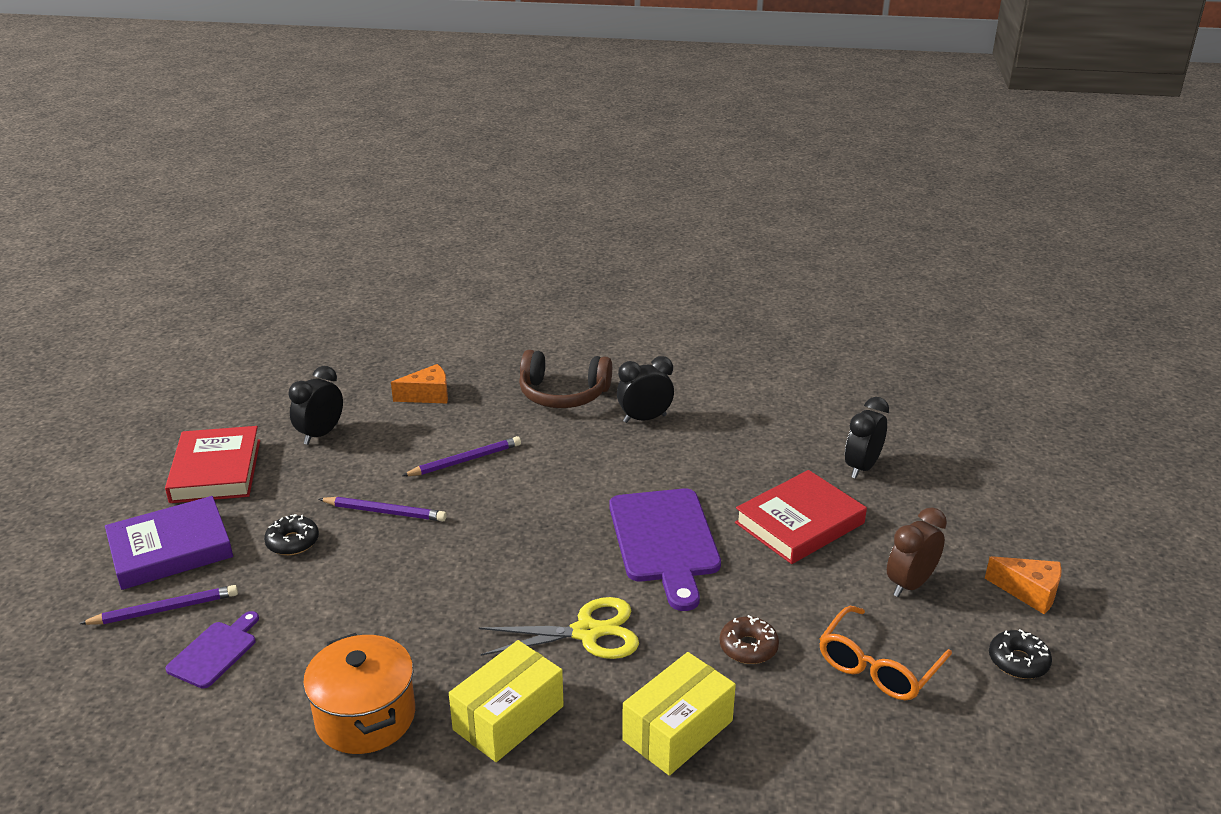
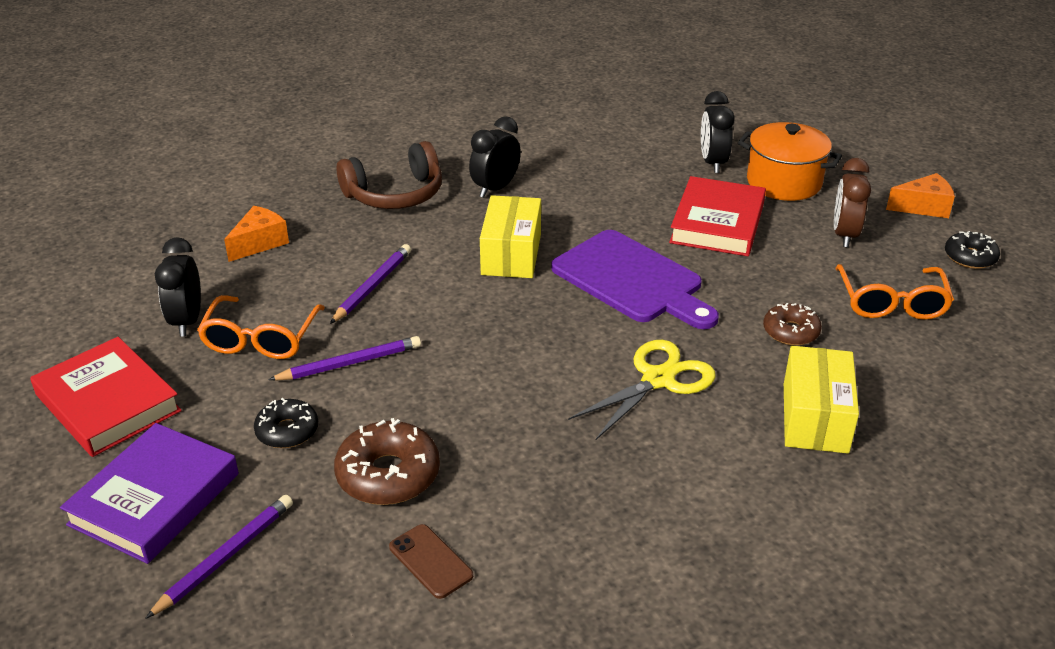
camera: 35 degrees left, 5 degrees up
purple cutting board [165,611,259,689] -> none
orange pot [303,633,415,754] -> orange pot moved to [738,122,842,201]
yellow box [449,640,564,762] -> yellow box moved to [480,195,541,278]
none -> orange glasses [197,295,325,359]
none -> brown donut [334,418,440,505]
none -> brown phone [389,524,473,599]

